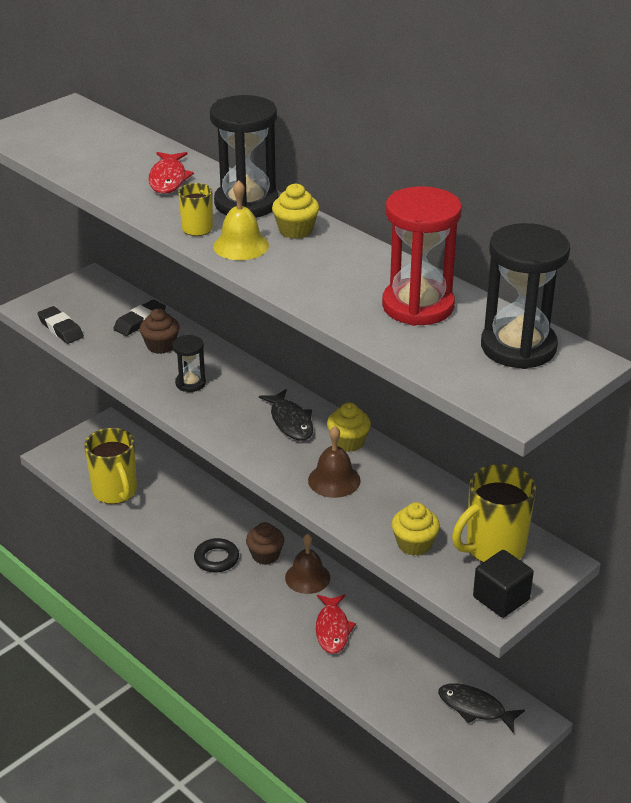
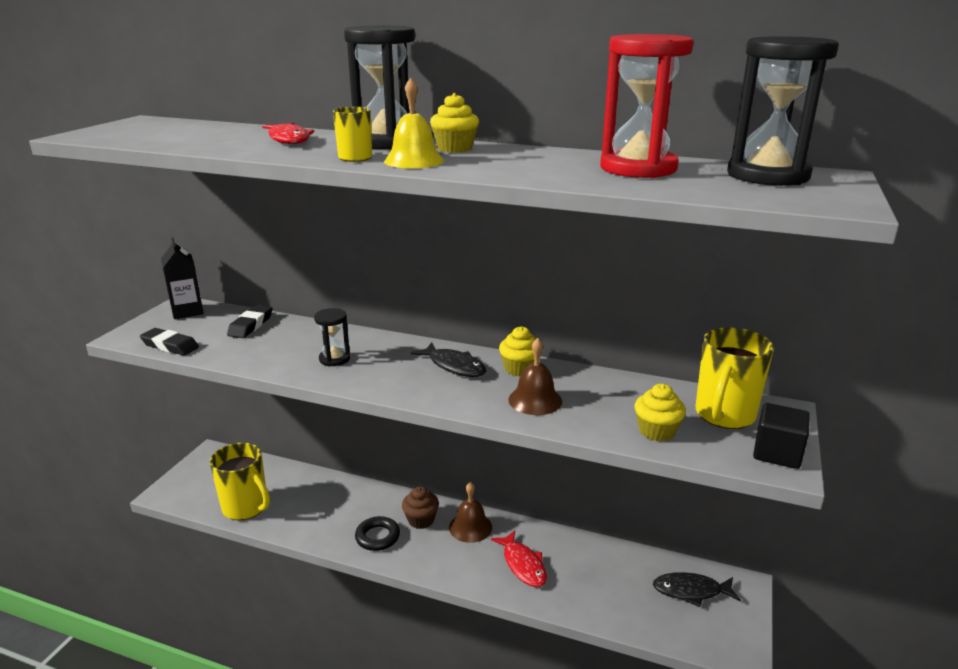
camera: 25 degrees left, 10 degrees down
brown cupcake [140,308,179,354] -> none
none -> black carton [161,237,204,319]

